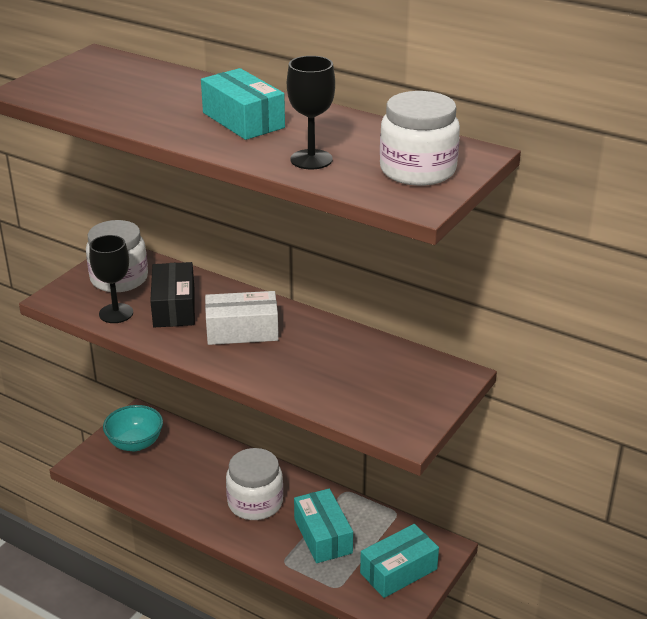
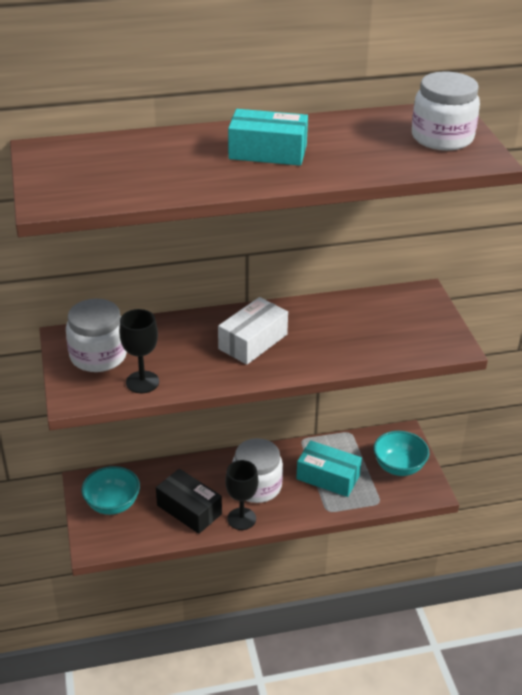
camera: 45 degrees left, 5 degrees up
black box [150,262,195,328] -> black box moved to [156,469,222,534]
black goblet [287,56,335,169] -> black goblet moved to [225,460,258,530]
turquoise box [360,524,439,598] -> turquoise bowl [373,431,429,476]

